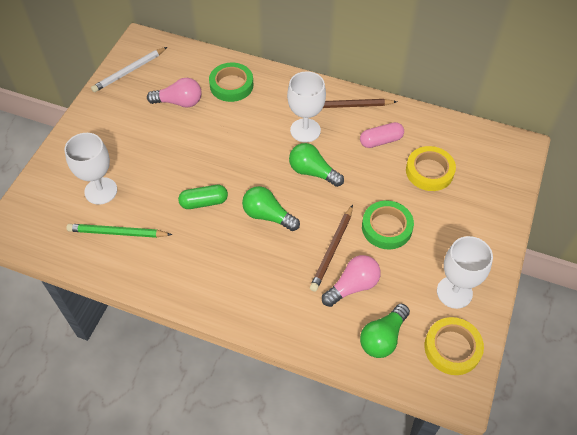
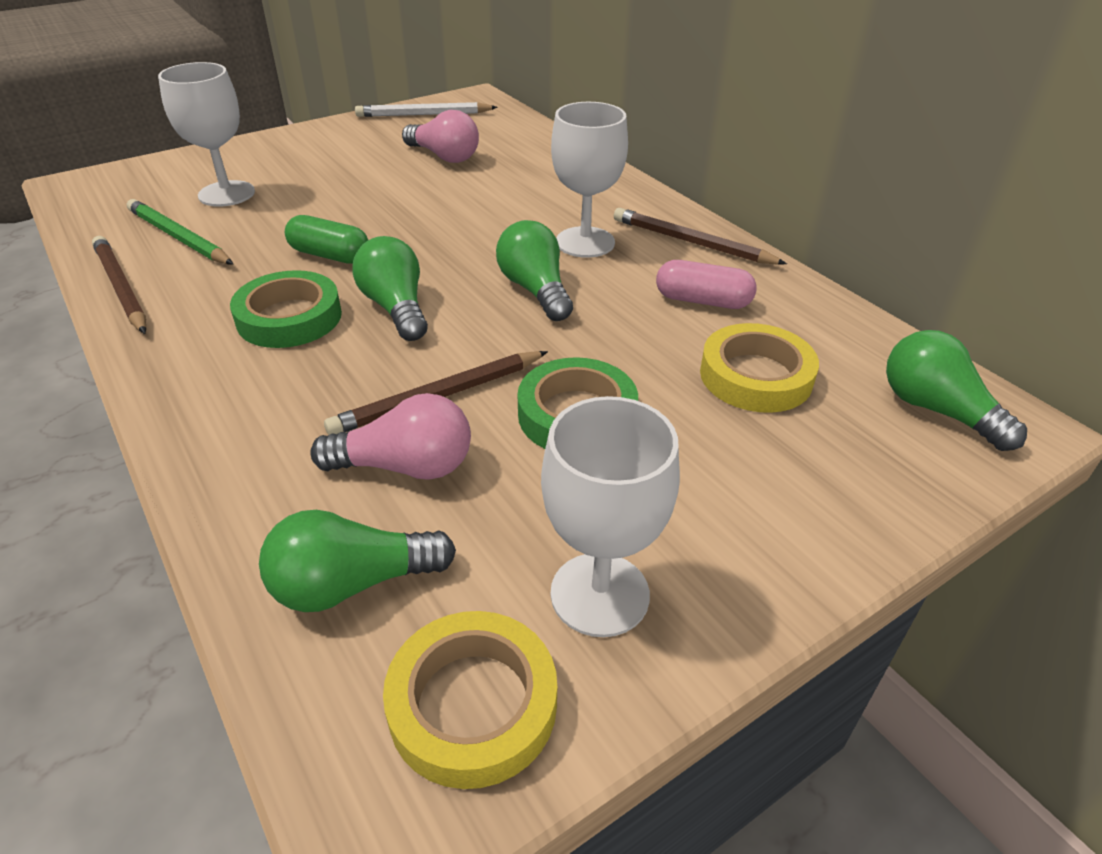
camera: 35 degrees right, 15 degrees down
green tape [209,63,254,102] -> green tape moved to [230,270,342,348]
none -> brown pencil [92,236,146,334]
none -> green light bulb [886,330,1027,451]

